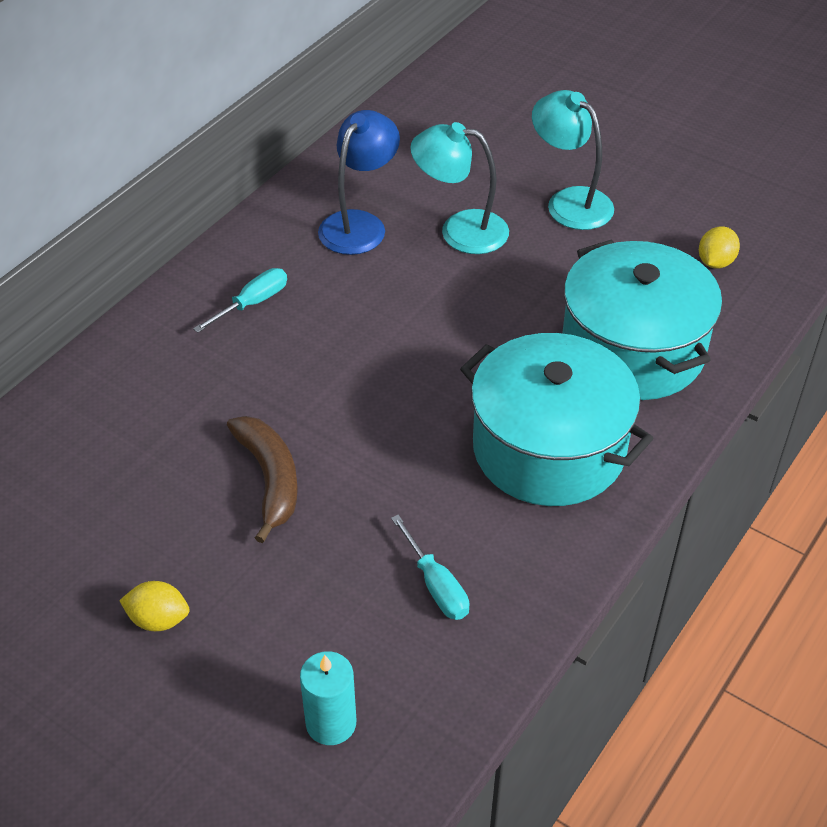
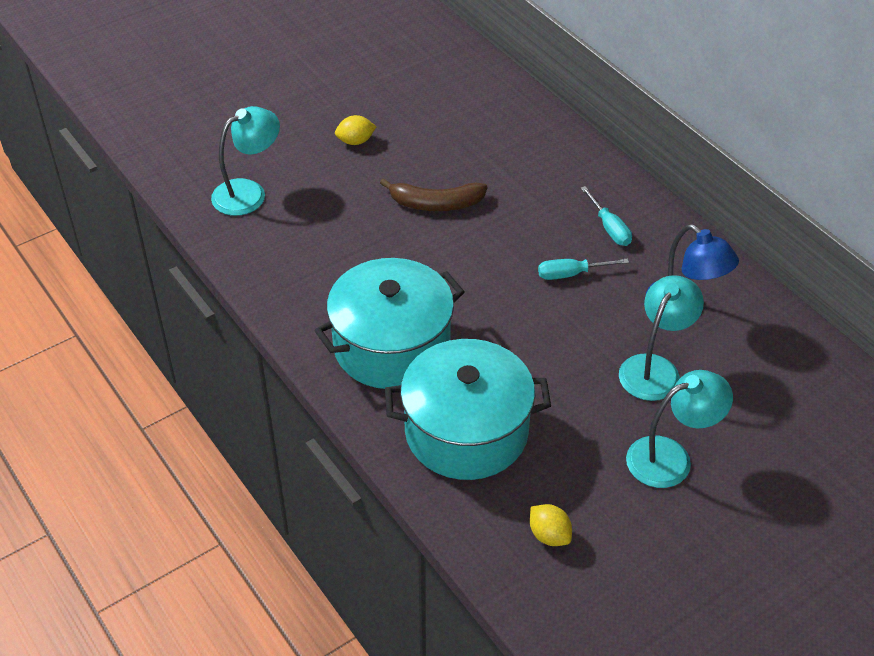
camera: 110 degrees right, 0 degrees up
yellow lemon [119,581,189,631] -> yellow lemon turned 45 degrees clockwise [335,115,377,145]
turquoise candle [300,651,356,745] -> turquoise lamp [211,106,280,216]
turquoise screwdriver [391,515,469,620] -> turquoise screwdriver moved to [538,258,629,280]

